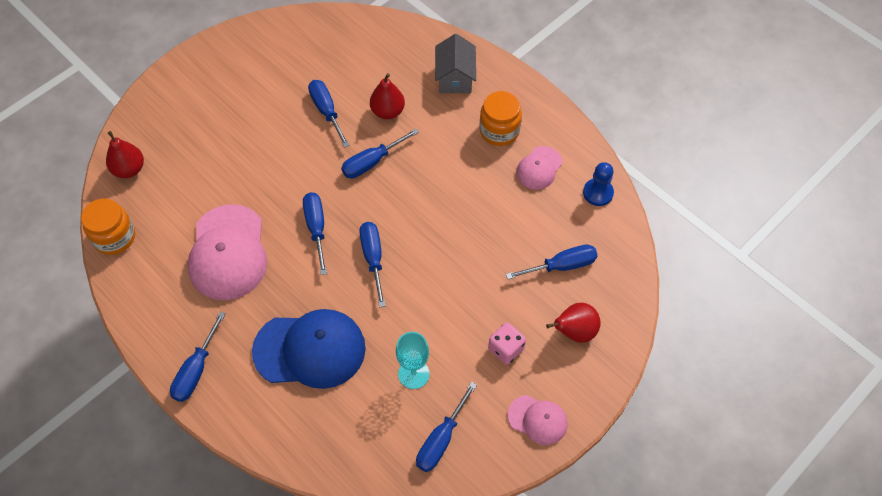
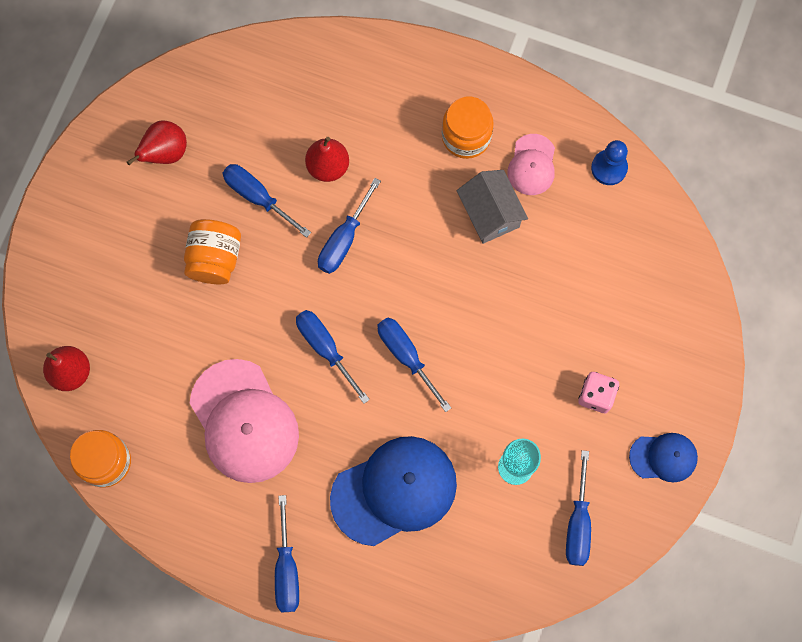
camera: 25 degrees left, 15 degrees up
grey house [435,34,476,93] -> grey house moved to [456,170,528,244]
blue screwdriver [506,244,598,279] -> none
pink cap [508,395,568,445] -> blue cap [629,433,698,483]
red pear [546,303,601,343] -> red pear moved to [127,121,187,165]
none -> orange jar [184,219,241,284]

